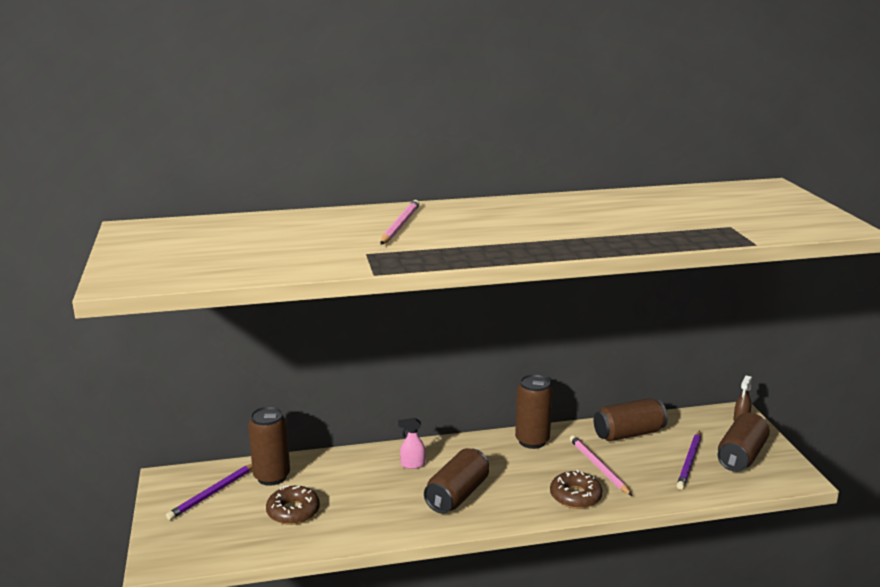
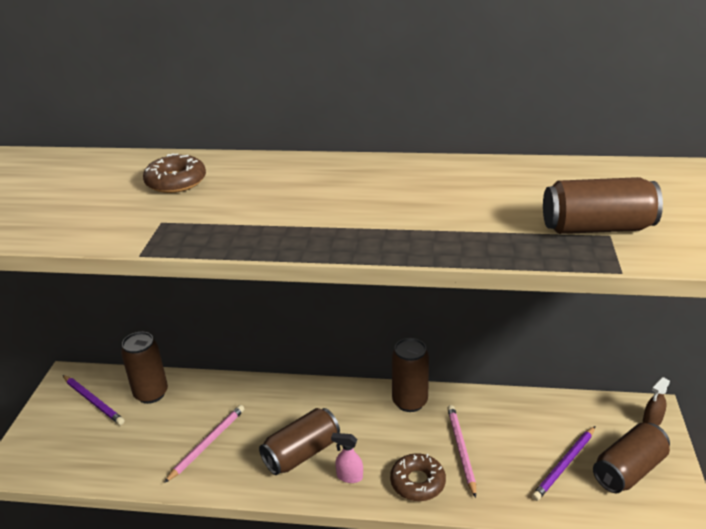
camera: 20 degrees right, 10 degrees up
purple pencil [166,464,252,520] -> purple pencil turned 105 degrees counterclockwise [63,375,125,425]
brown donut [266,485,320,525] -> brown donut moved to [143,153,206,193]
pink pencil [380,200,420,244] -> pink pencil moved to [164,405,244,483]
pink spray bottle [398,418,426,469] -> pink spray bottle moved to [331,433,363,483]
brown can [594,398,668,441] -> brown can moved to [543,177,663,234]

